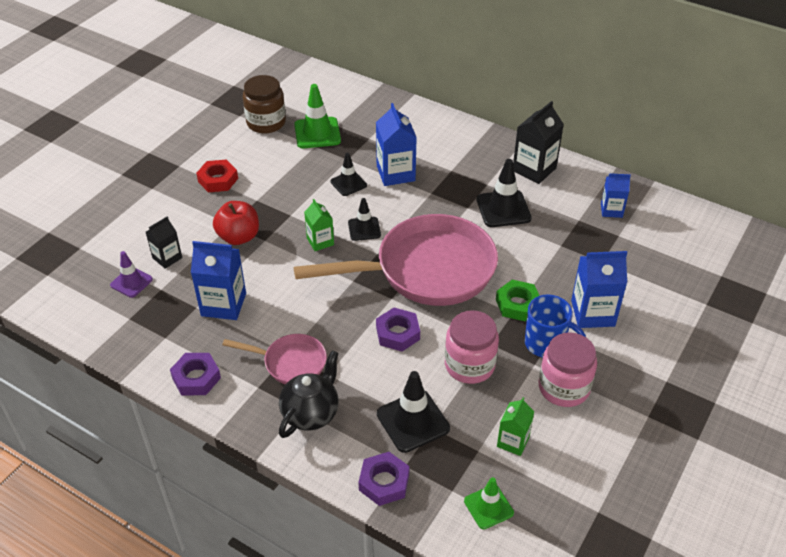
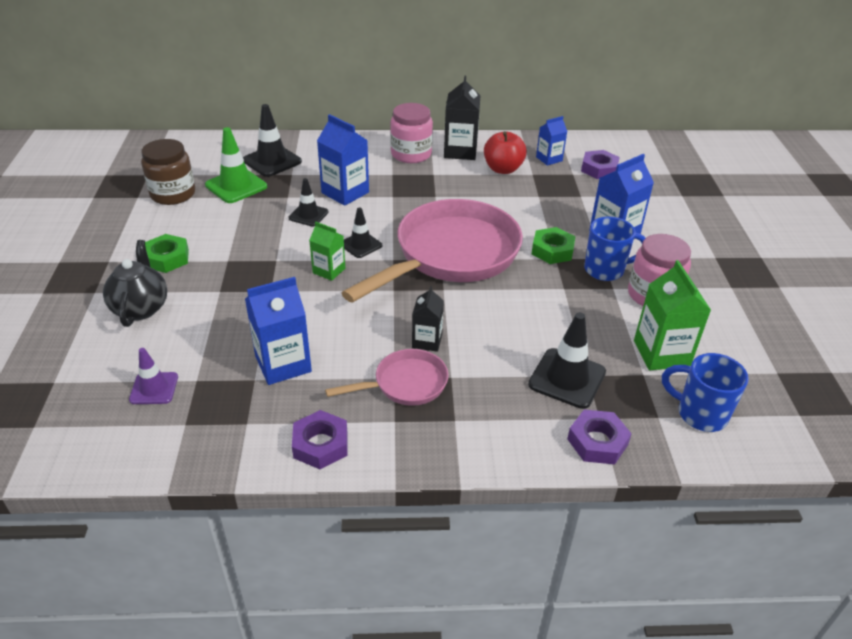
camera: 35 degrees left, 5 degrees down
black carton [146,216,182,269] -> black carton moved to [412,286,444,352]
red nut [196,159,238,192] -> green nut [145,234,189,273]
red apple [213,201,259,245] -> red apple moved to [484,131,527,174]
black teapot [279,350,339,438] -> black teapot moved to [103,240,167,327]
purple nut [376,308,420,351] -> purple nut moved to [581,150,620,179]
pink jar [445,310,499,384] -> pink jar moved to [390,103,433,163]
green traffic cone [464,477,514,529] -> blue mug [662,353,749,432]
black traffic cone [477,159,532,227] -> black traffic cone moved to [243,104,302,177]
green carton [497,397,534,456] -> green carton [634,260,711,370], size x1.65

